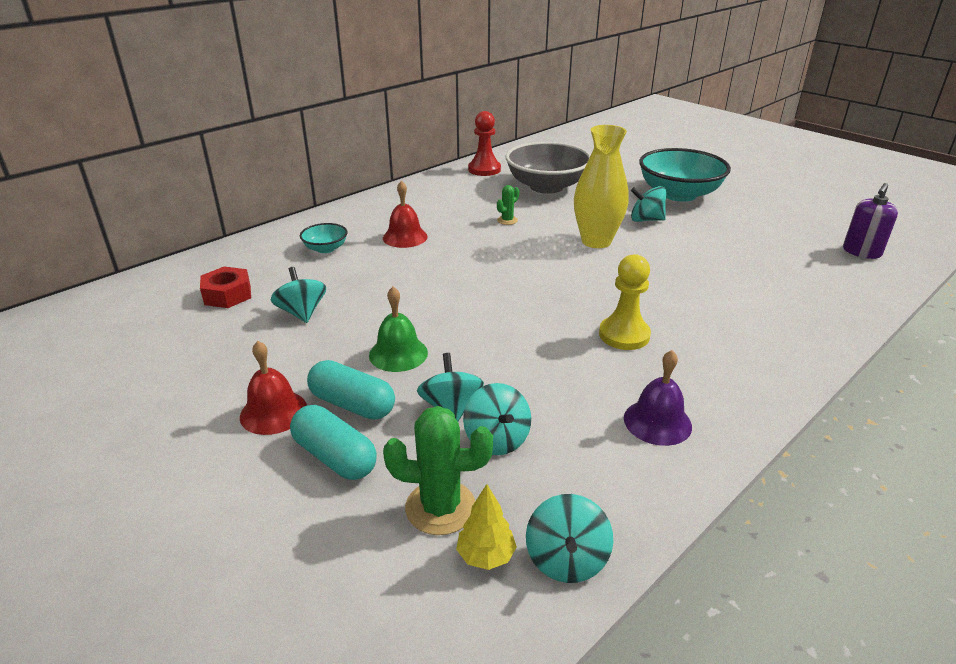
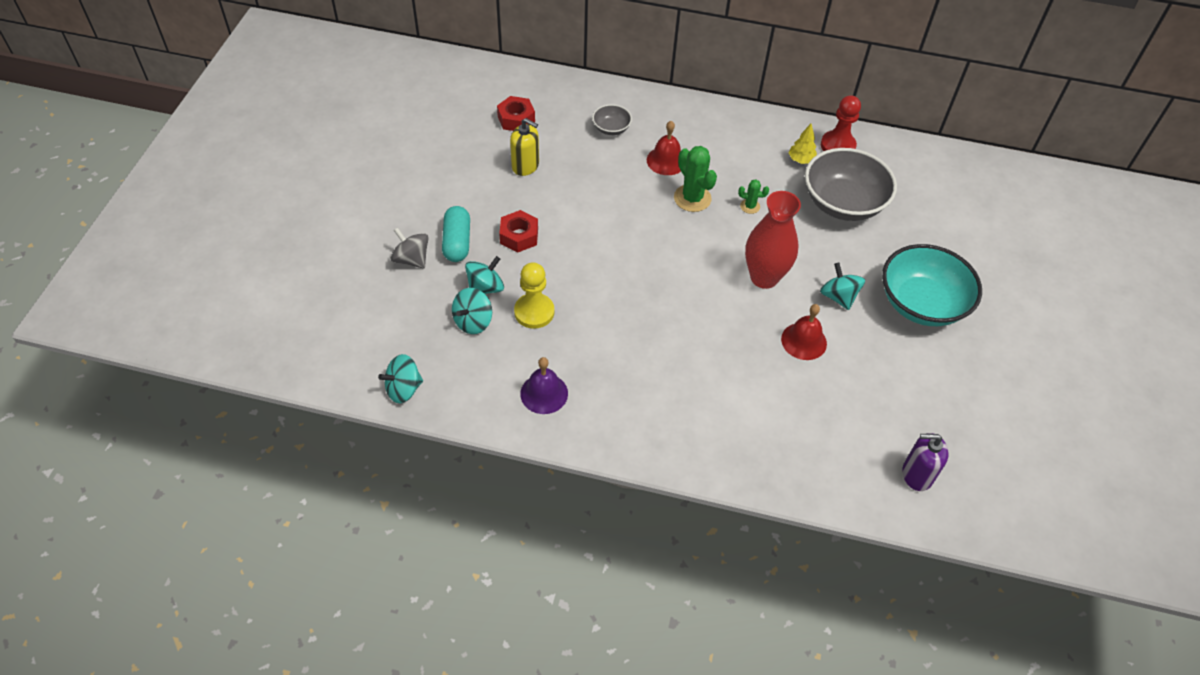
camera: 55 degrees right, 20 degrees up
red bell [240,341,307,435] -> red bell moved to [781,304,827,360]
turquoise spinning top [271,267,326,323] -> yellow soap dispenser [510,118,539,176]
turquoise capsule [290,405,377,480] -> grey spinning top [391,227,429,268]
turquoise bowl [300,223,348,253] -> grey bowl [592,104,632,135]
green bell [369,287,428,372] -> red nut [499,210,538,252]
green cactus [383,406,493,535] -> green cactus moved to [674,146,717,212]
yellow tree [456,484,517,570] -> yellow tree moved to [789,124,817,164]
yellow vase [574,125,629,248] -> red vase [745,191,801,289]
yellow pawn [599,254,651,350] -> yellow pawn moved to [514,262,554,329]

